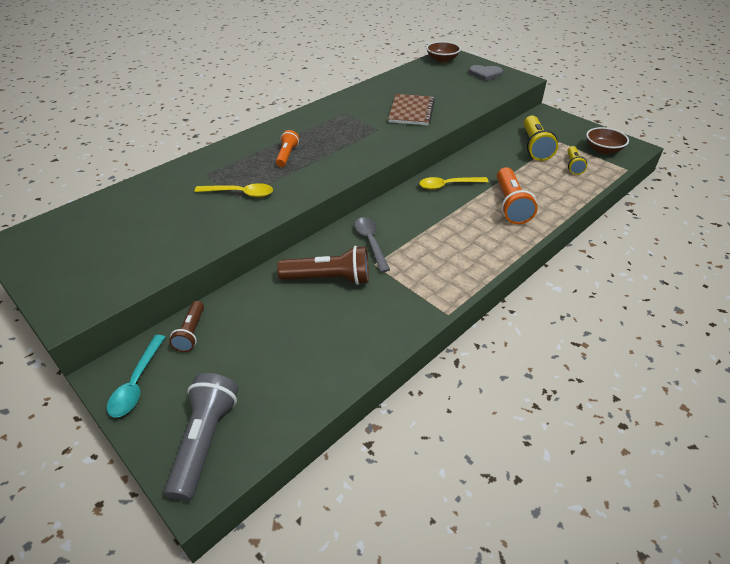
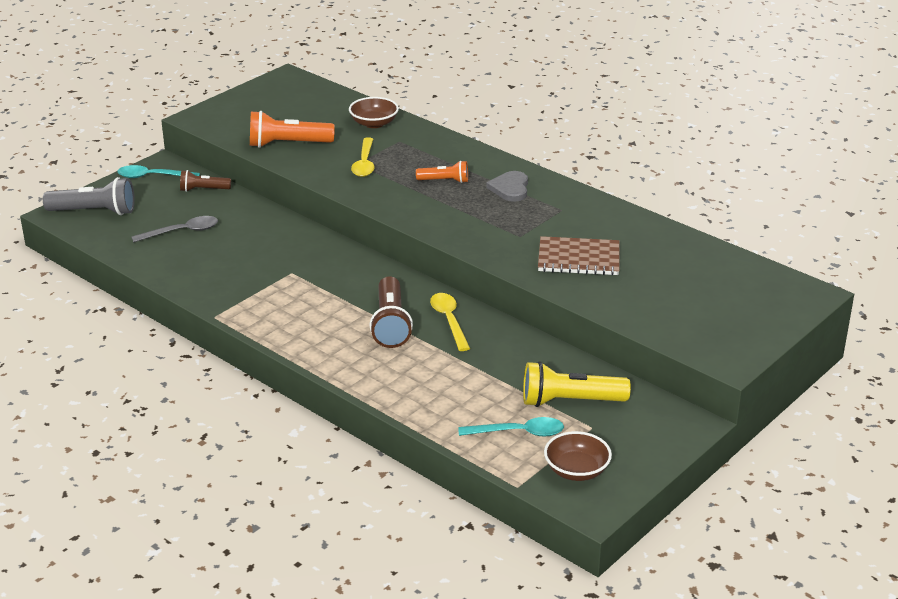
camera: 85 degrees right, 10 degrees down
brown flashlight [277,246,369,285] -> brown flashlight moved to [369,276,413,348]
grey spoon [354,217,390,272] -> grey spoon moved to [131,216,218,242]
brown bowl [426,41,461,63] -> brown bowl moved to [349,97,399,128]
grey heart [469,65,503,81] -> grey heart moved to [486,171,528,202]
orange flashlight [497,167,538,224] -> orange flashlight moved to [250,111,335,148]
yellow flashlight [567,146,587,175] -> turquoise spoon [458,417,564,437]

